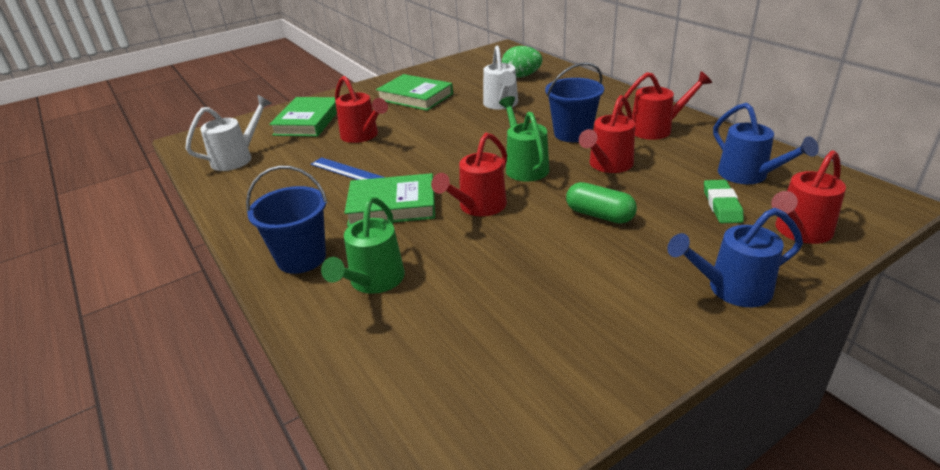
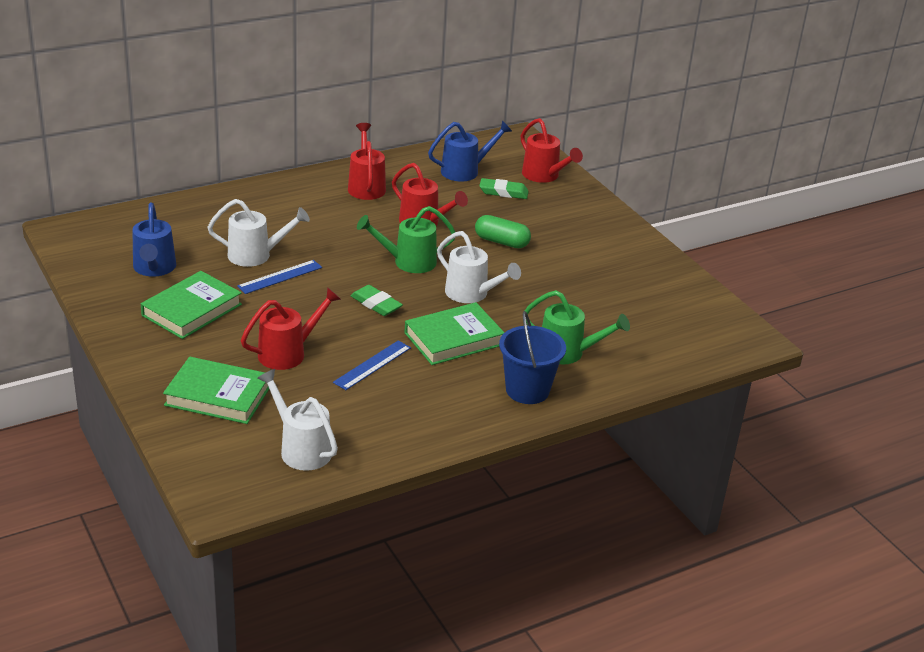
camera: 90 degrees left, 0 degrees up
green book [344,173,435,227] -> green book turned 60 degrees clockwise [404,302,505,365]
red watering can [431,133,507,216] -> white watering can [437,231,521,303]
green egg [502,46,542,78] -> none
blue bucket [545,62,604,142] -> none
green capsule [566,182,637,224] -> green capsule turned 75 degrees clockwise [475,215,531,248]
blue watering can [667,208,803,307] -> blue watering can moved to [132,203,176,277]
none -> blue ruler [237,260,322,294]
none -> green eraser [351,285,403,316]

